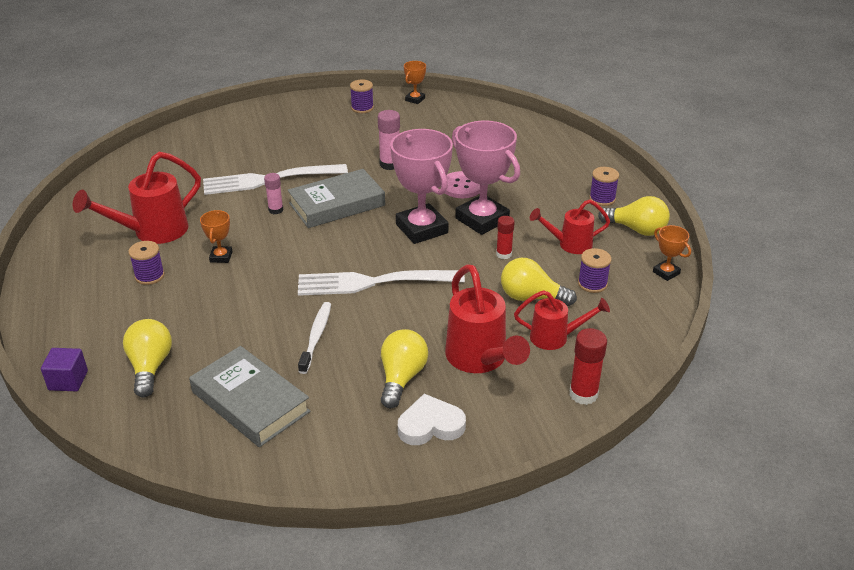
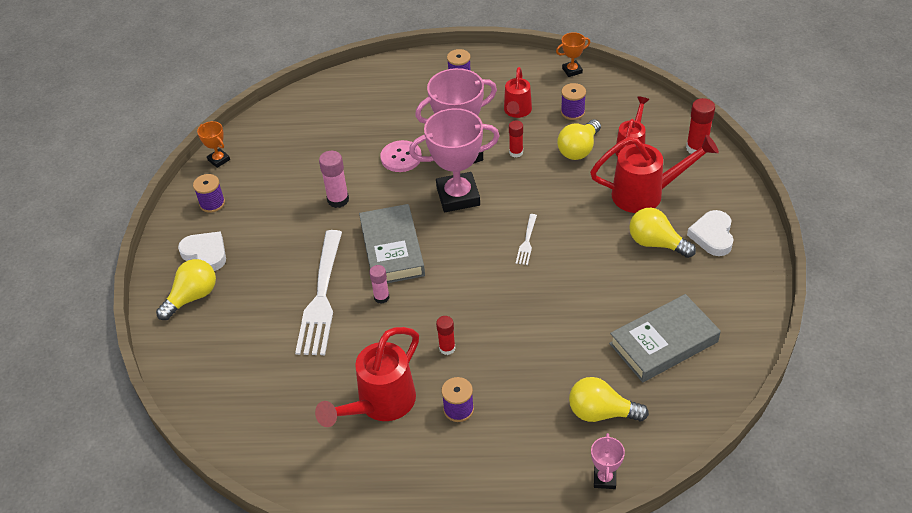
camera: 70 degrees left, 10 degrees up
purple cube [41,348,88,391] -> pink trophy [591,433,625,489]
red watering can [72,152,201,244] -> red watering can turned 60 degrees clockwise [315,327,419,427]
orange trophy [200,210,232,263] -> red glue stick [436,316,455,355]
white fork [298,270,465,296] -> white fork [516,214,537,265], size x0.44
white toothbrush [298,302,331,374] -> none
yellow light bulb [598,196,670,236] -> yellow light bulb moved to [156,259,216,320]
none -> white heart [178,231,226,271]

